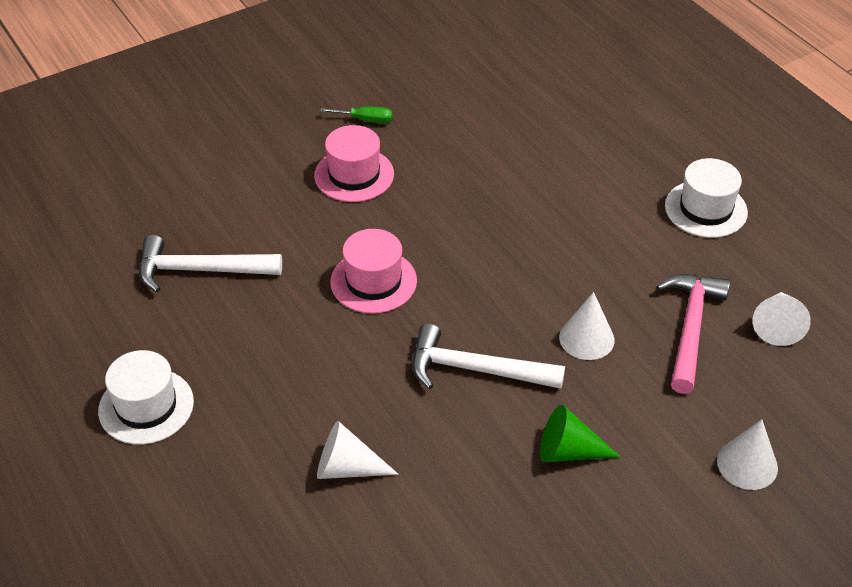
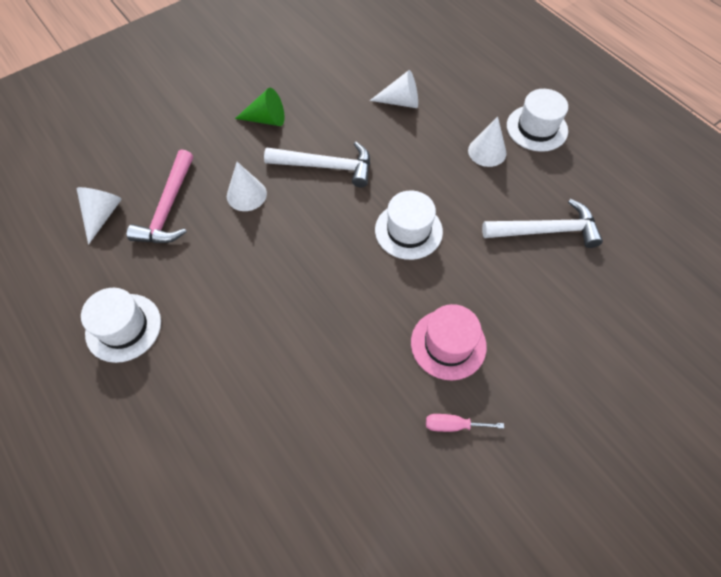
camera: 175 degrees right, 15 degrees up
green screwdriver [320,106,393,123] -> pink screwdriver [426,414,504,432]
pink hat [331,229,417,314] -> white hat [375,190,443,260]
white cone [717,419,778,490] -> white cone moved to [468,117,507,167]

